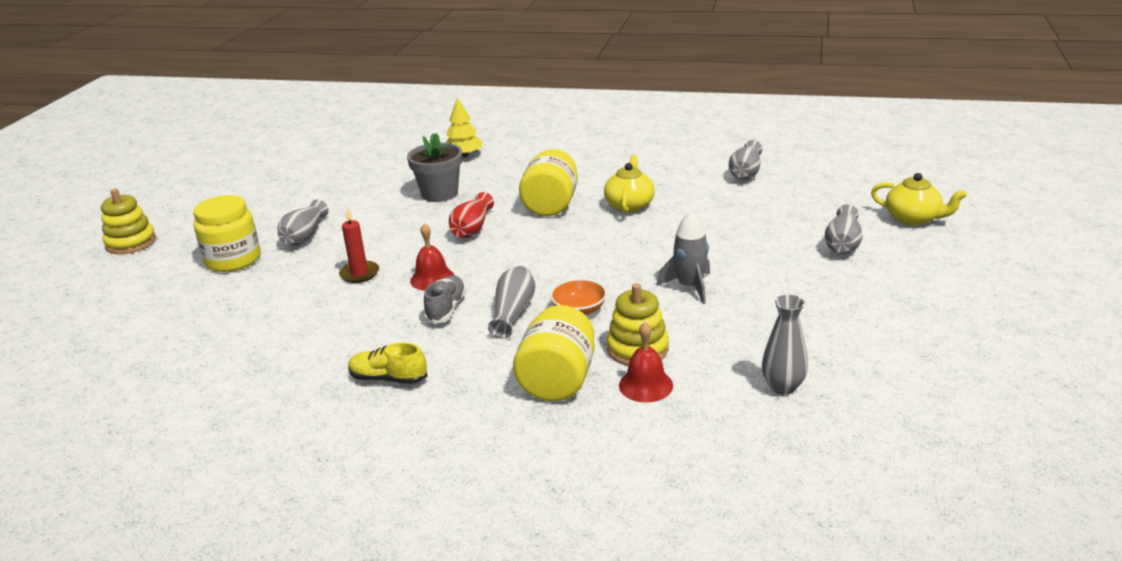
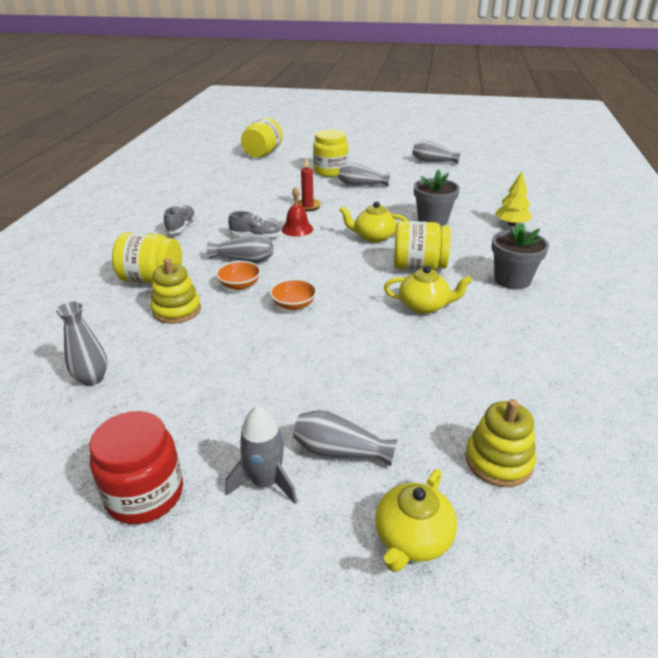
camera: 85 degrees right, 5 degrees up
yellow stacking toy [101,188,156,254] -> yellow stacking toy moved to [465,399,536,487]
yellow shoe [348,343,427,384] -> grey shoe [164,205,196,234]
red vase [449,192,494,238] -> yellow teapot [339,201,408,243]
red bell [619,322,673,402] -> none
grey rocket [657,211,710,304] -> grey rocket moved to [225,406,297,504]
grey vase [729,140,762,180] -> grey vase moved to [412,141,461,165]
none -> red jar [89,411,183,524]
none -> yellow jar [241,118,283,158]
none -> orange bowl [270,279,317,310]
none -> grey flower pot [491,223,549,290]

